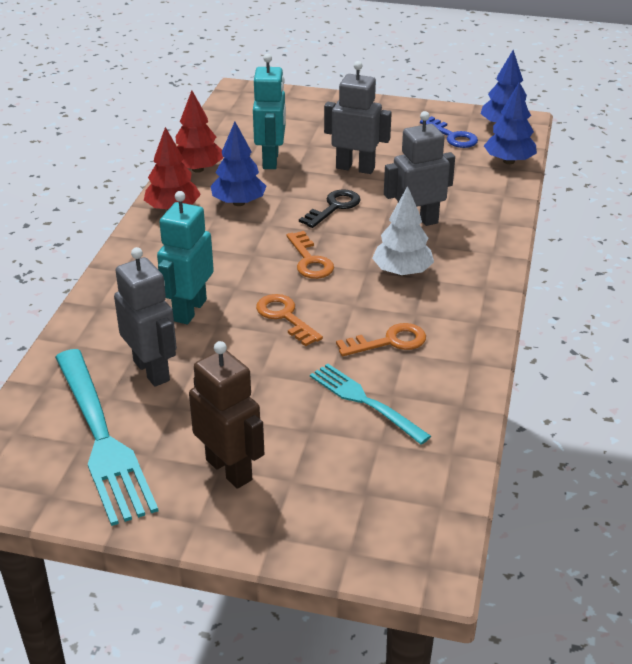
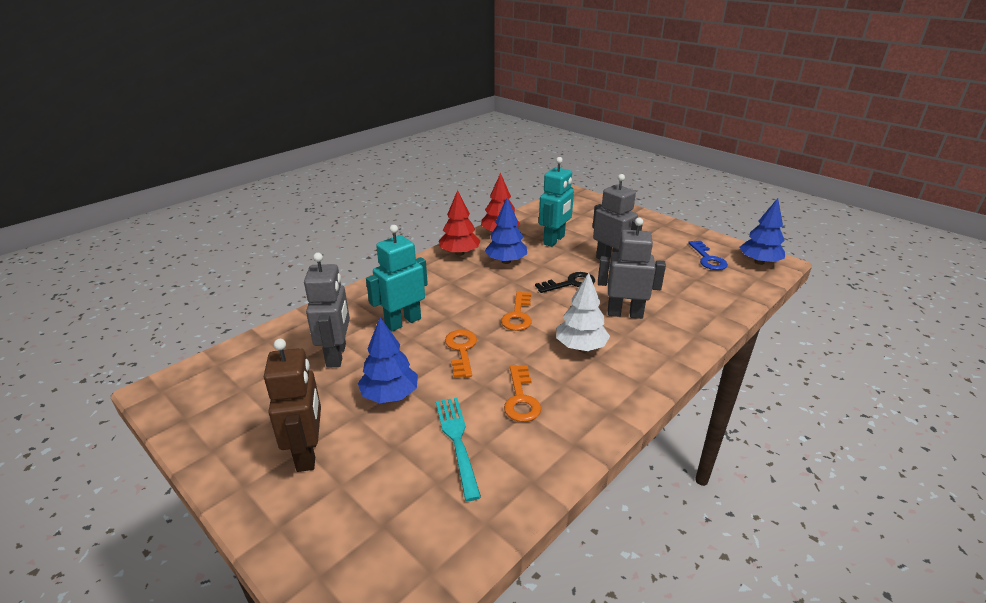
camera: 30 degrees right, 5 degrees down
turquoise fork [55,349,158,526] -> none
orange key [336,323,426,356] -> orange key turned 75 degrees clockwise [504,365,541,422]
blue tree [484,83,537,164] -> blue tree moved to [358,317,418,403]

